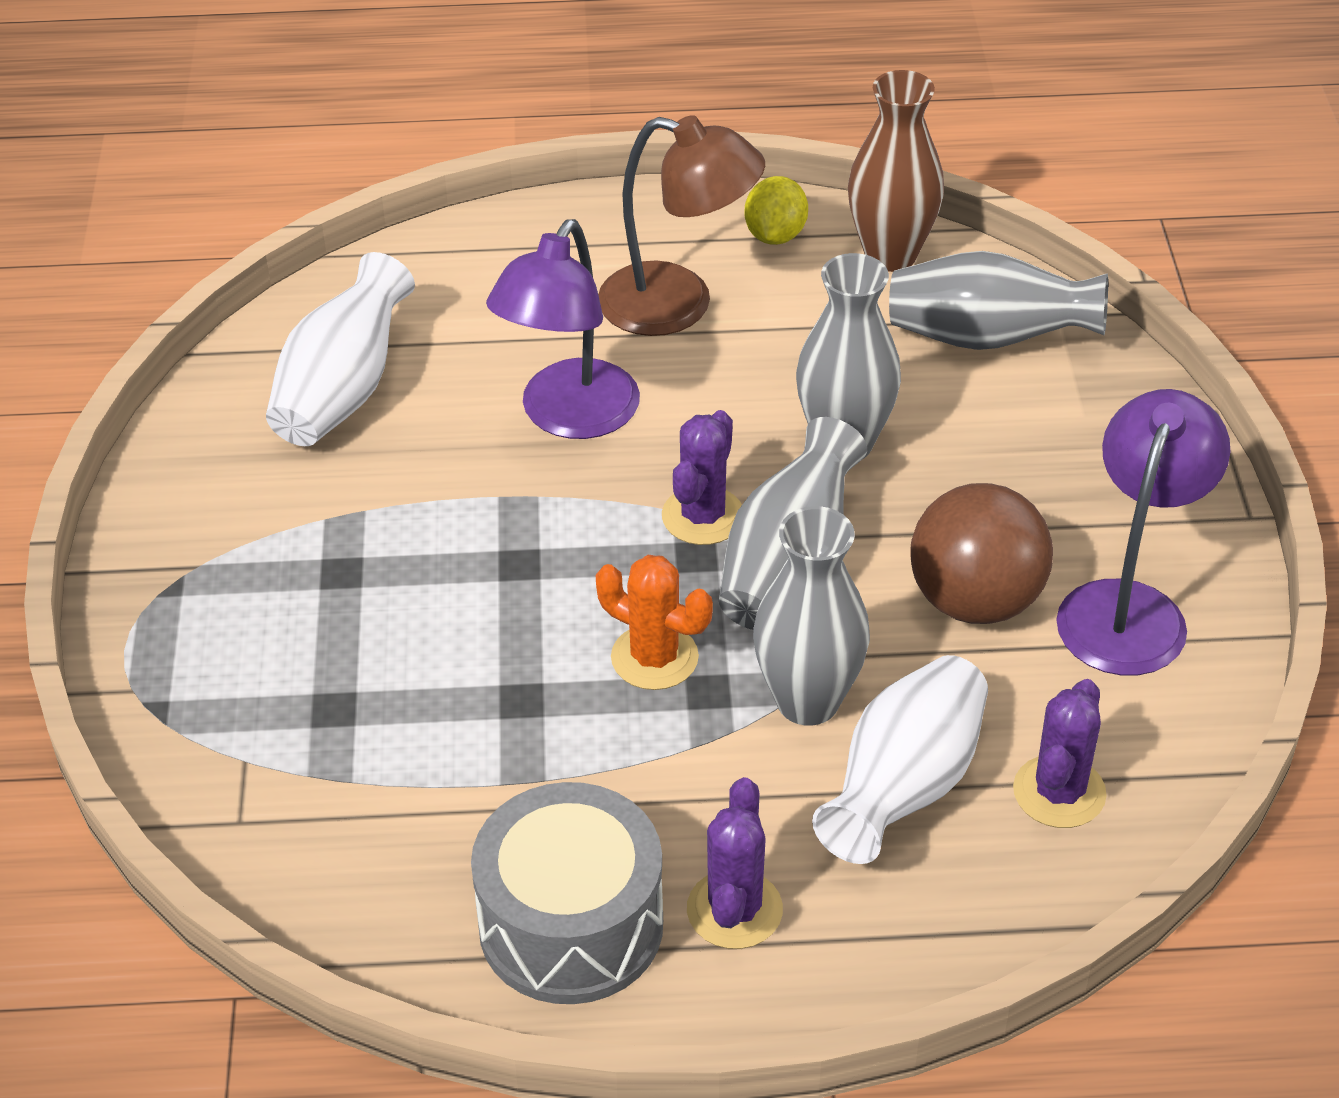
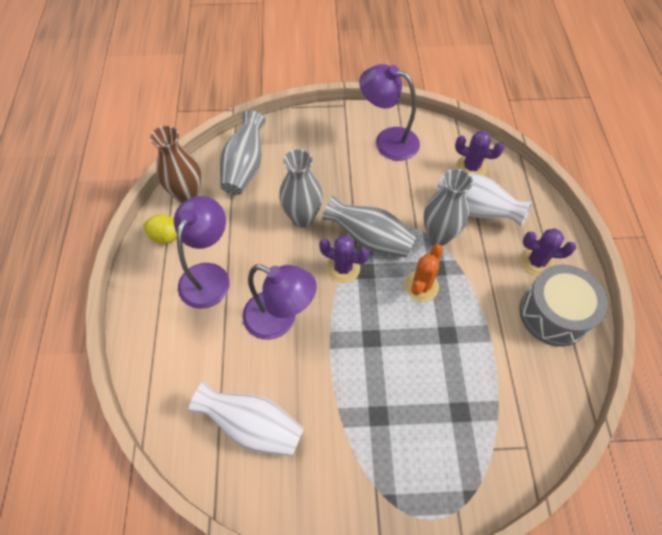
camera: 90 degrees left, 15 degrees up
brown lamp [598,115,765,336] -> purple lamp [174,196,230,309]
brown ball [910,483,1053,624] -> none

